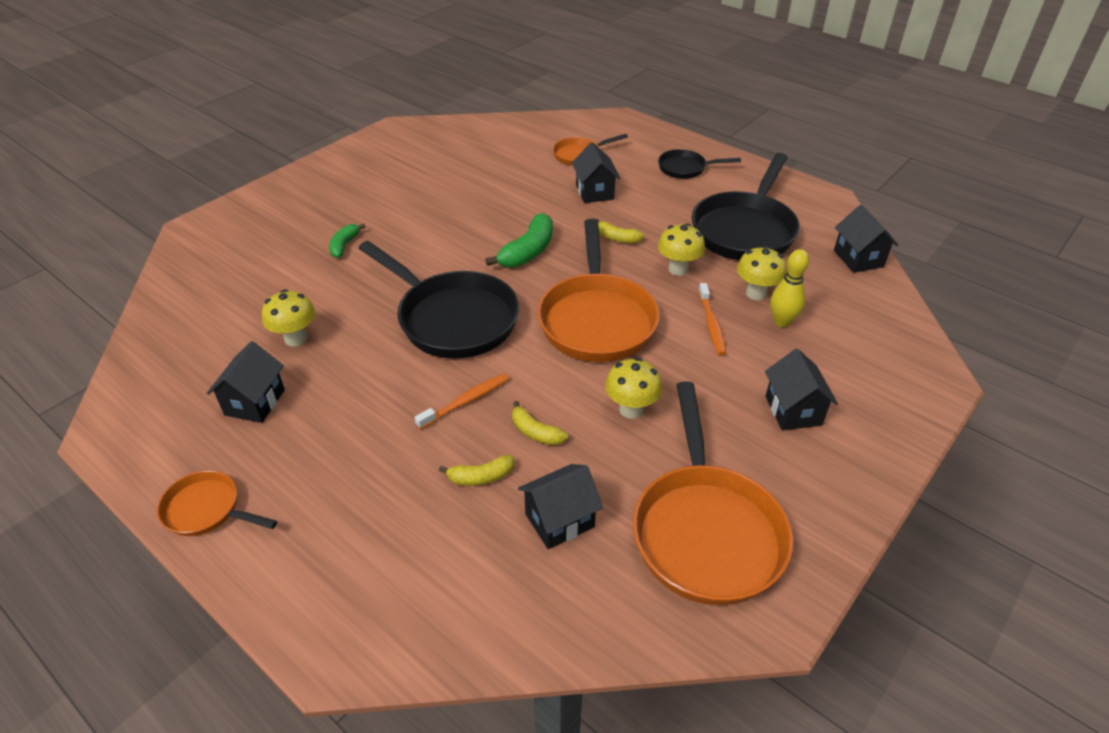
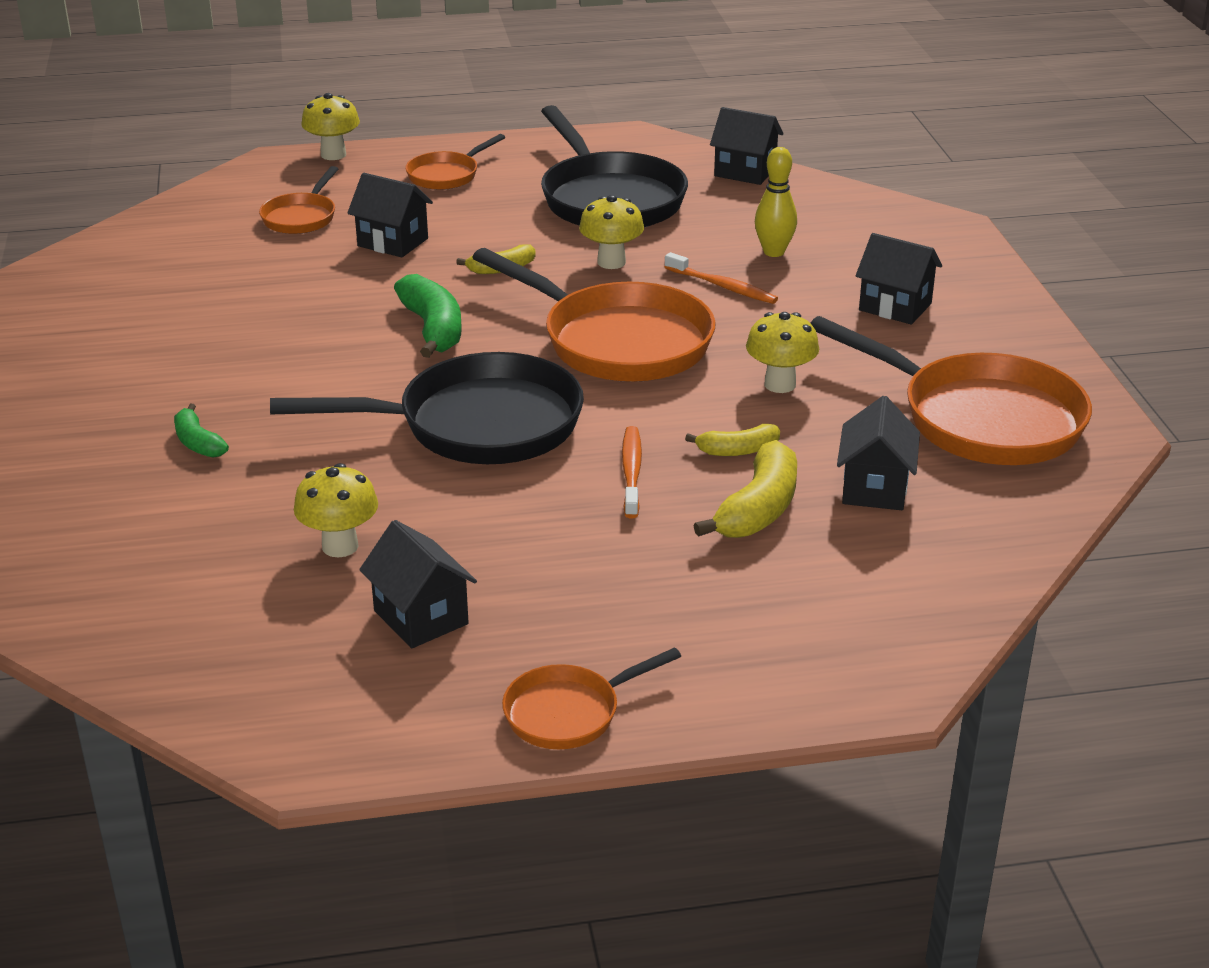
camera: 50 degrees left, 10 degrees down
yellow banana [439,455,514,486] -> yellow banana [694,440,797,538], size x1.70
black pan [658,149,741,179] -> orange pan [405,134,505,190]
yellow mushroom [737,246,786,300] -> yellow mushroom moved to [301,93,360,160]

